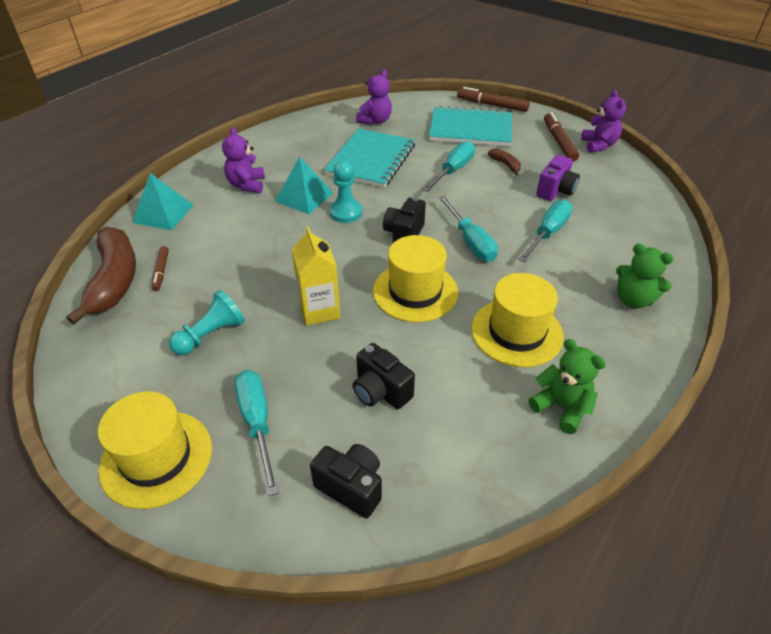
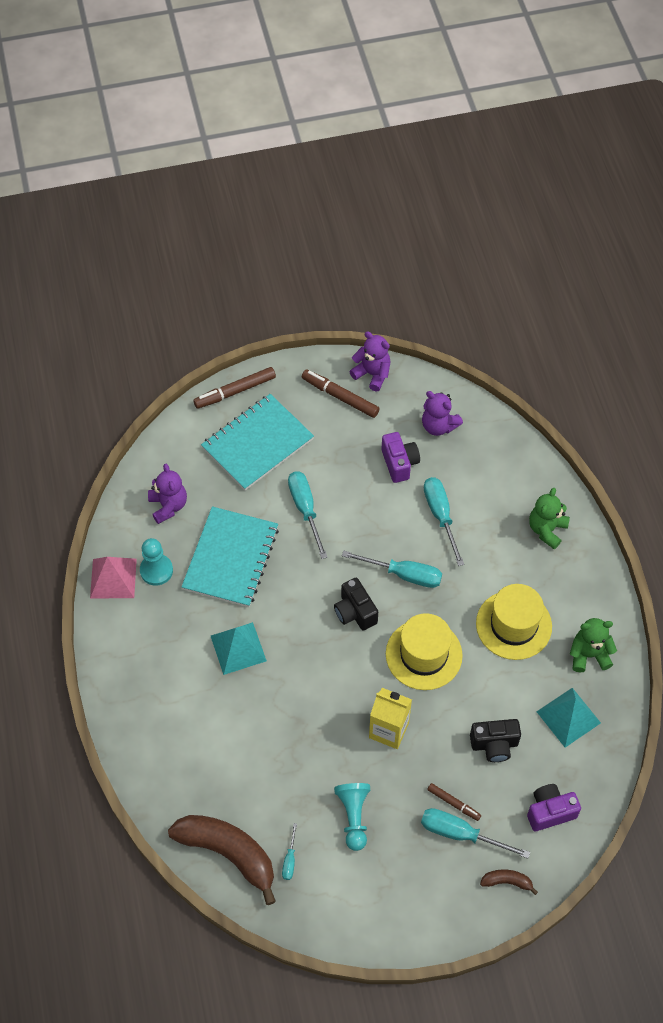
camera: 50 degrees left, 15 degrees up
yellow hat [98,391,212,509] -> none
turquoise pyramid [132,173,193,230] -> turquoise pyramid moved to [537,688,601,747]
brown marker [152,246,169,291] -> brown marker moved to [427,783,481,821]
purple teddy bear [222,127,265,193] -> purple teddy bear moved to [422,391,463,436]
black camera [310,444,382,518] -> purple camera [527,784,581,831]
turquoise notebook [324,129,415,188] -> turquoise notebook turned 45 degrees clockwise [181,506,279,607]
turquoise pawn [329,161,362,223] -> turquoise pawn moved to [140,538,173,586]
brown banana [488,148,521,175] -> brown banana moved to [480,869,538,895]
green teddy bear [616,244,674,309] -> green teddy bear turned 135 degrees clockwise [529,488,570,549]
none -> pink pyramid [90,557,137,599]
none -> turquoise screwdriver [282,823,297,880]

